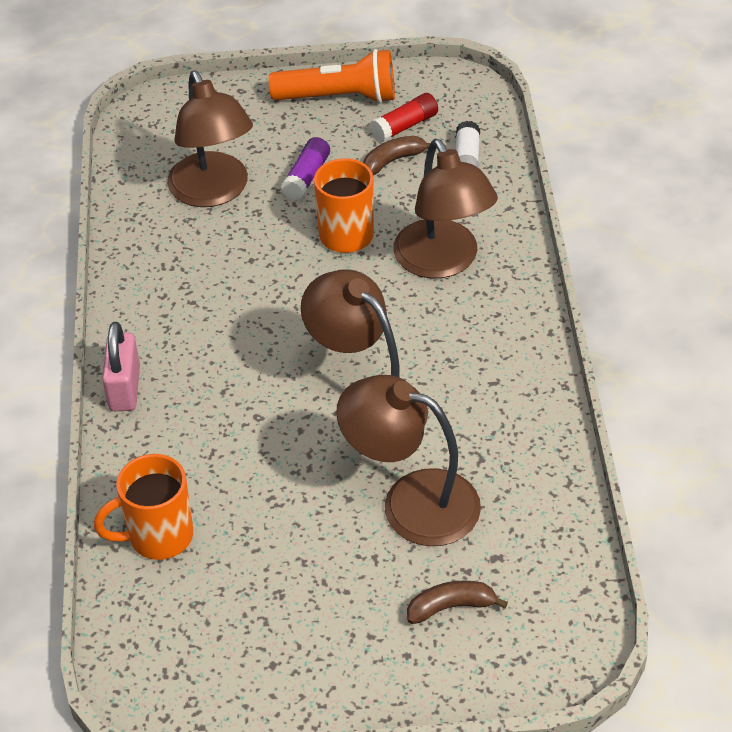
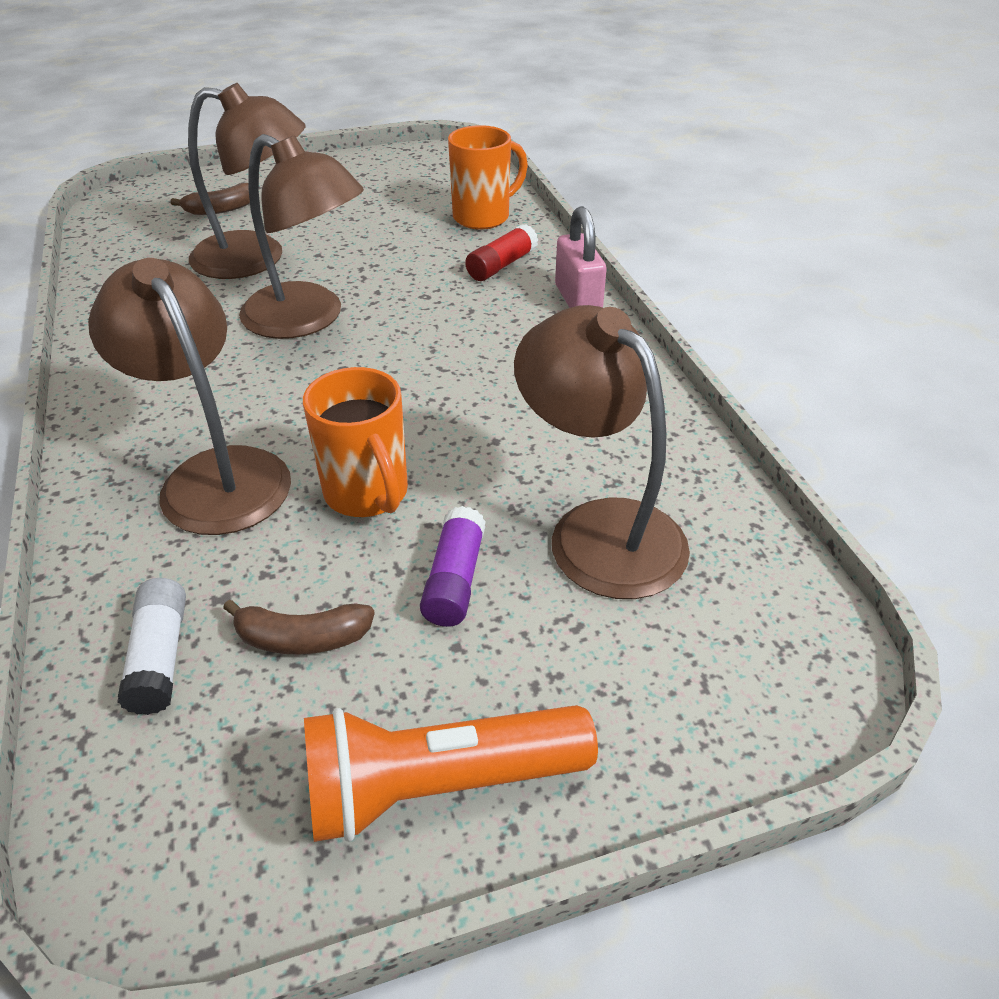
camera: 165 degrees right, 5 degrees down
brown banana [364,136,430,175] -> brown banana turned 45 degrees clockwise [223,599,375,654]
red glue stick [371,93,438,142] -> red glue stick moved to [465,224,538,281]

